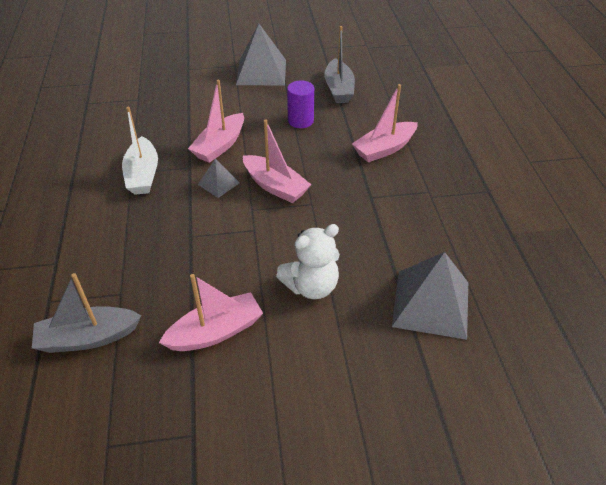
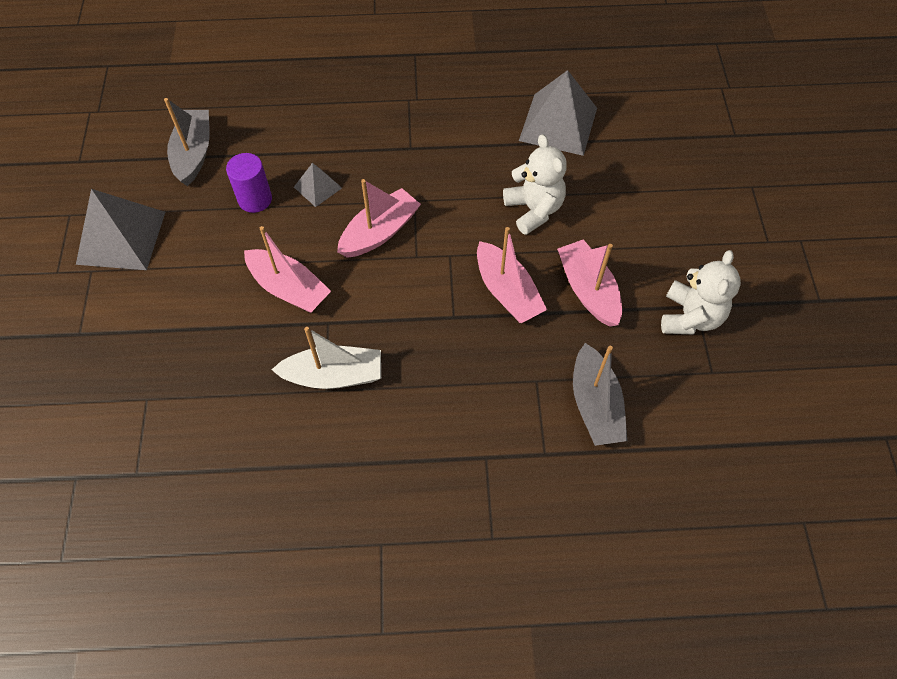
camera: 85 degrees left, 15 degrees up
grey pyramid [198,159,240,198] -> grey pyramid moved to [294,163,342,207]
grey boat [324,26,355,103] -> grey boat turned 90 degrees counterclockwise [164,98,210,186]
pink boat [352,84,418,162] -> pink boat moved to [477,227,547,323]
none -> white teddy bear [661,250,741,334]

